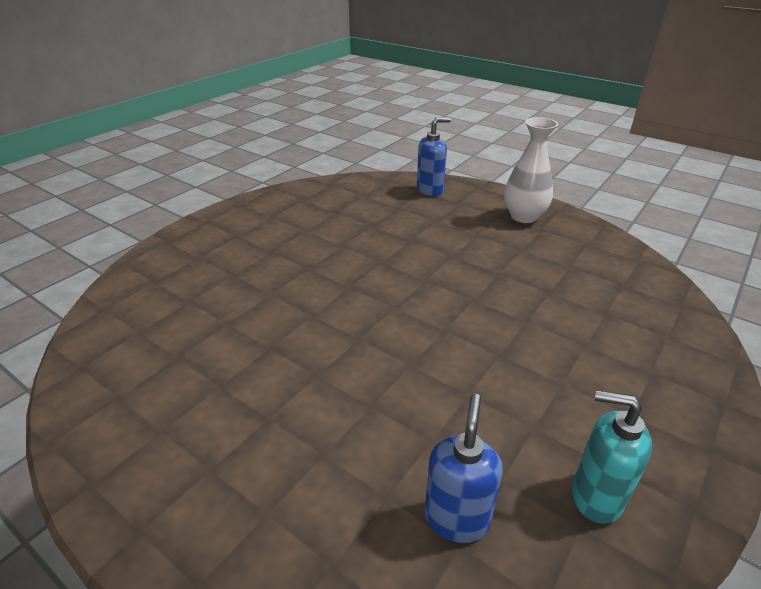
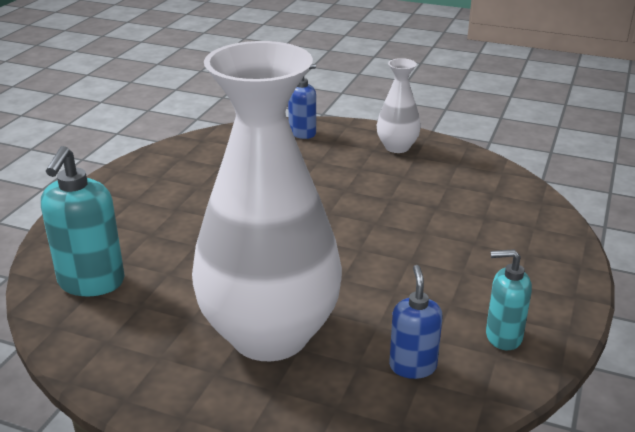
camera: 15 degrees left, 5 degrees down
none -> turquoise soap dispenser [41,146,125,296]
none -> white vase [192,41,342,361]

